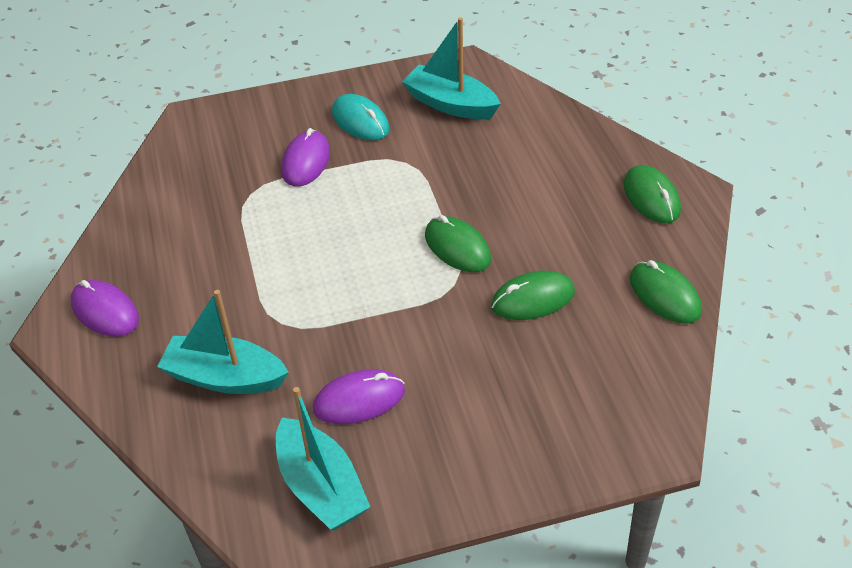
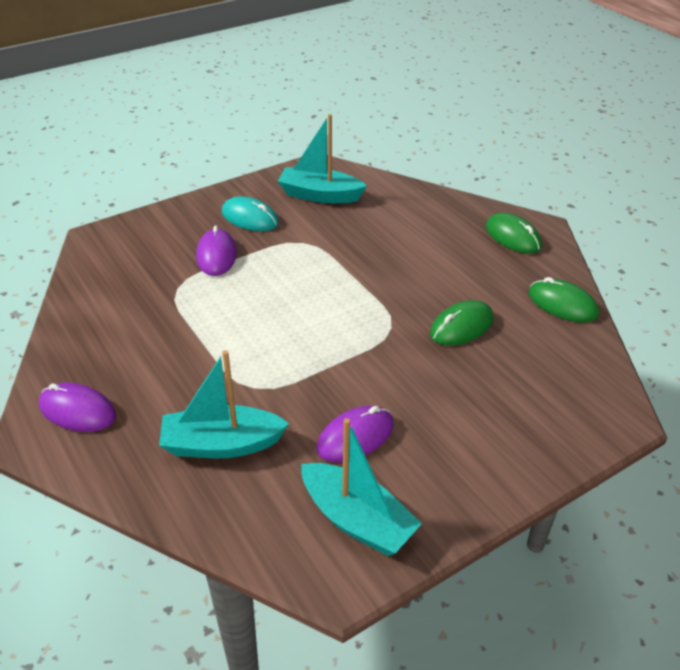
camera: 20 degrees left, 5 degrees down
green mouse [425,215,491,272] -> none

